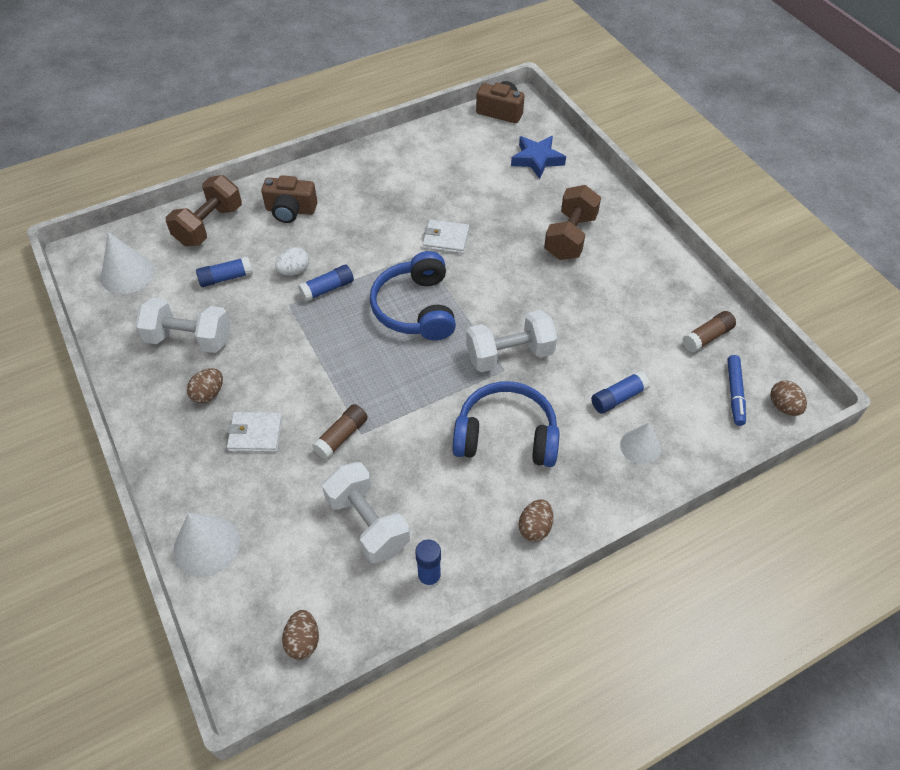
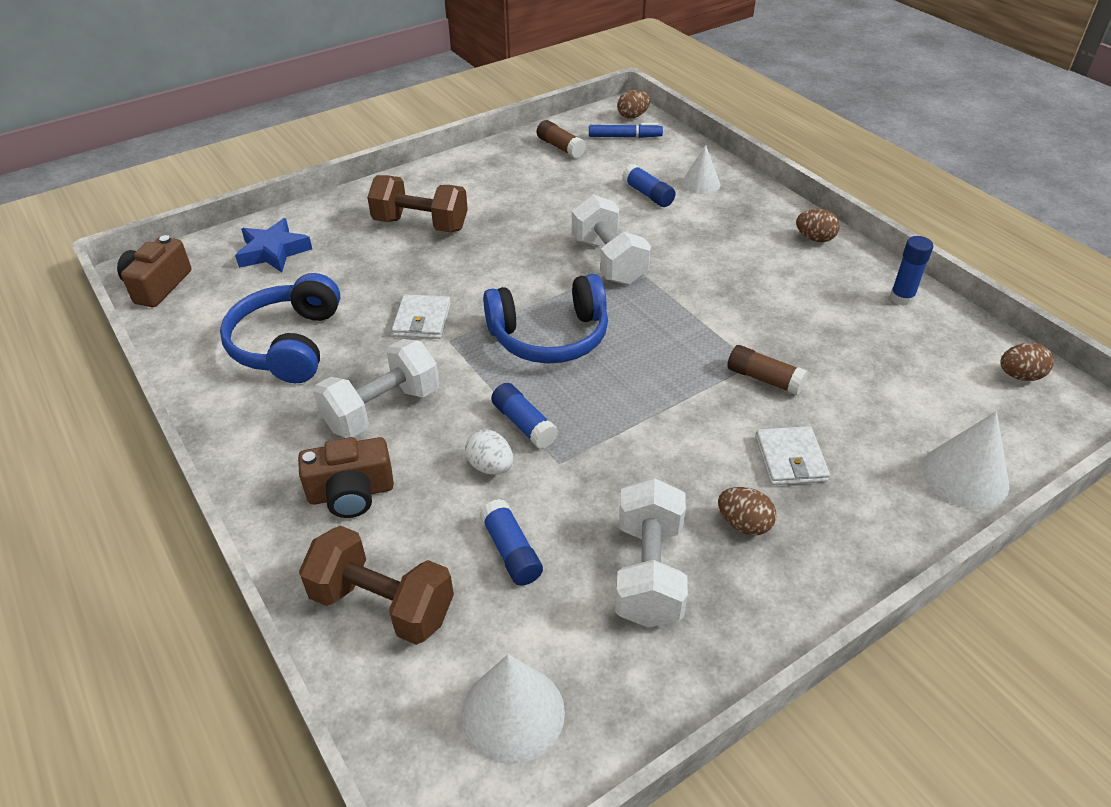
camera: 95 degrees left, 10 degrees down
brown camera [261,175,317,223] -> brown camera turned 75 degrees clockwise [298,437,394,518]
white dumbbell [322,462,410,563] -> white dumbbell moved to [313,339,439,438]
blue headphones [452,381,559,467] -> blue headphones moved to [220,273,340,383]

